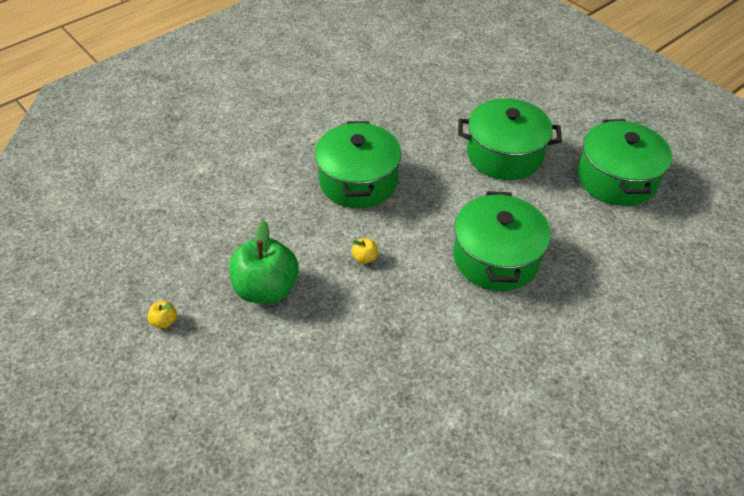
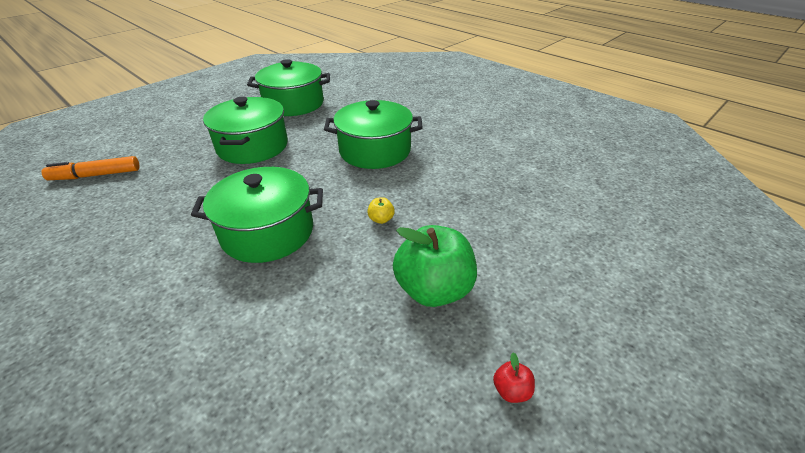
camera: 95 degrees left, 10 degrees down
yellow apple [147,301,177,329] -> red apple [493,353,535,403]
none -> orange marker [42,156,139,180]

